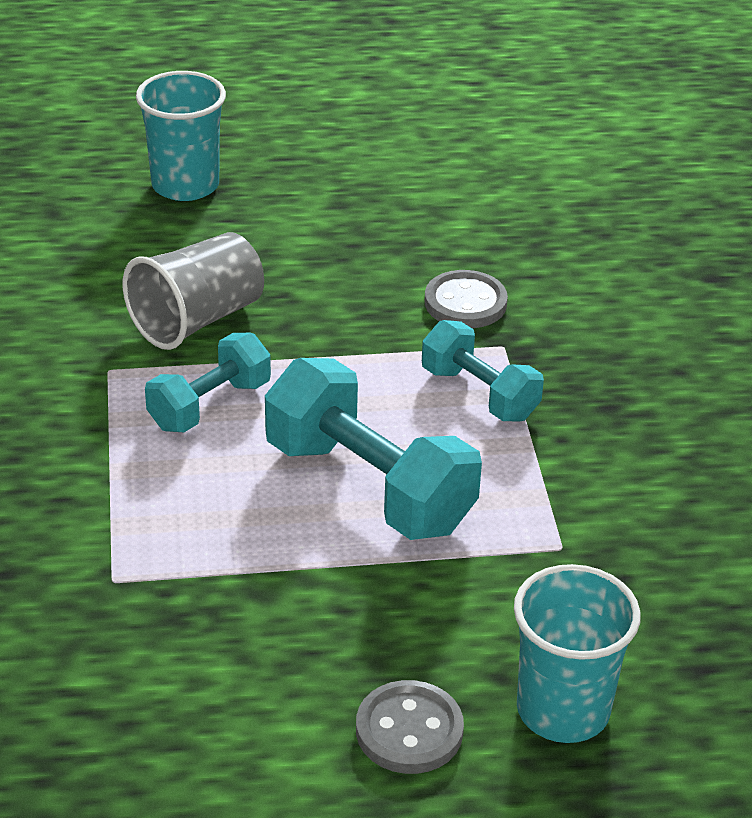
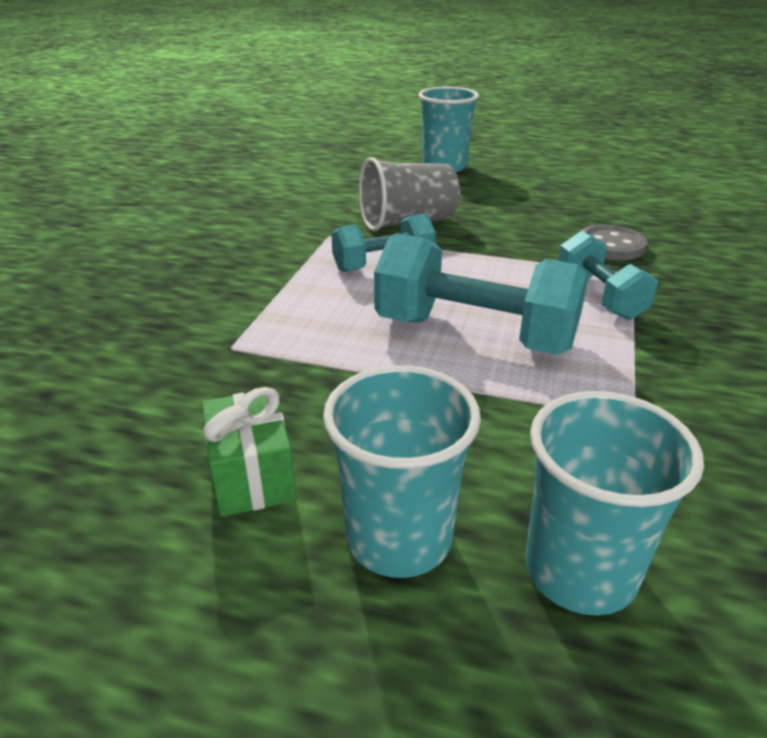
camera: 25 degrees right, 5 degrees down
turquoise dumbbell [265,358,482,540] -> turquoise dumbbell turned 45 degrees counterclockwise [374,233,588,355]
grey button [356,680,464,774] -> turquoise cup [323,365,481,578]
none -> green gift [202,387,296,517]

